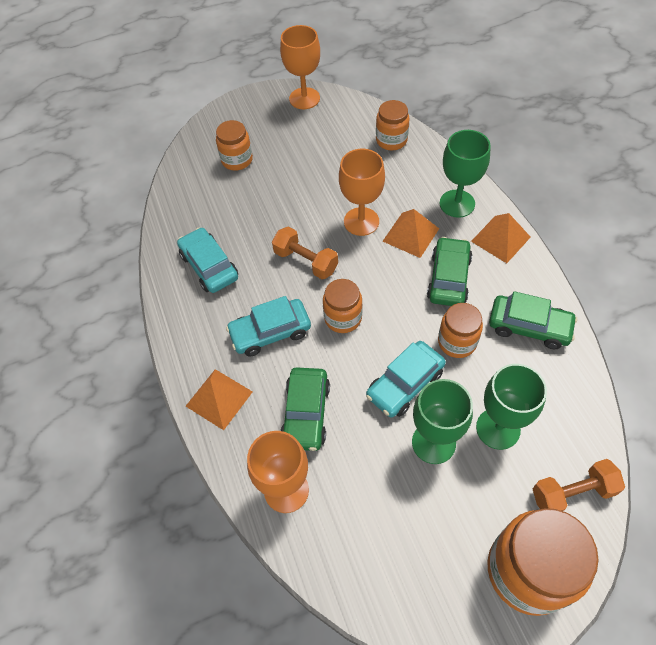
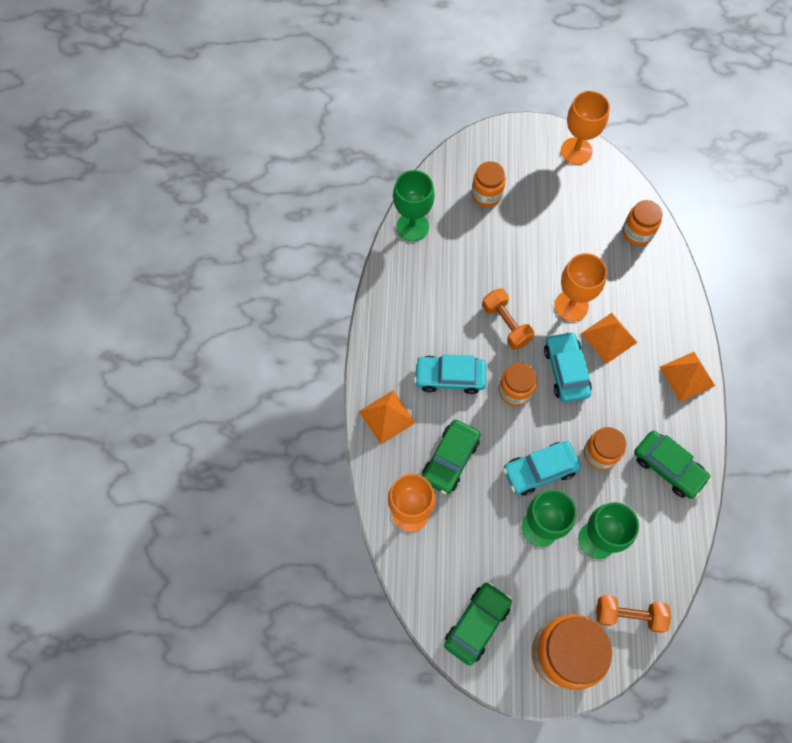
camera: 20 degrees right, 10 degrees up
turquoise car [177,227,238,293] -> turquoise car moved to [544,331,592,402]
green car [427,237,472,306] -> green car moved to [444,582,512,665]
green goblet [440,130,491,218] -> green goblet moved to [393,170,435,241]

